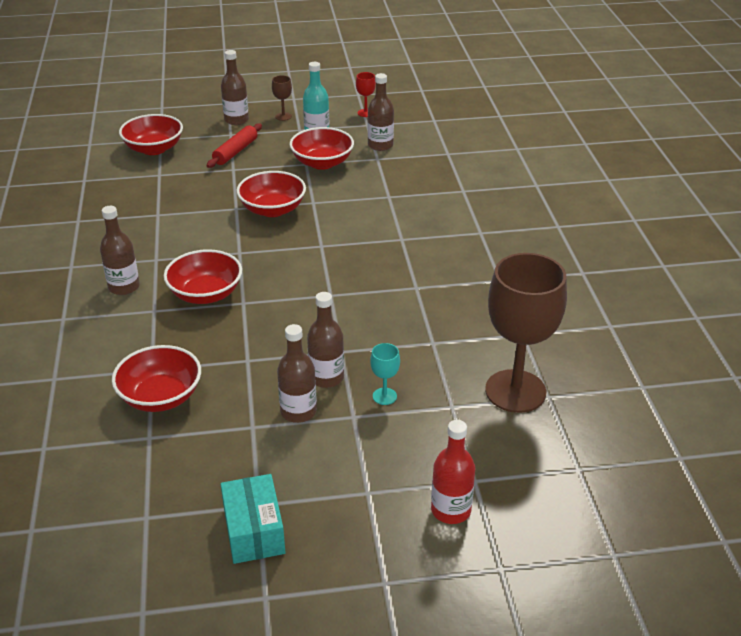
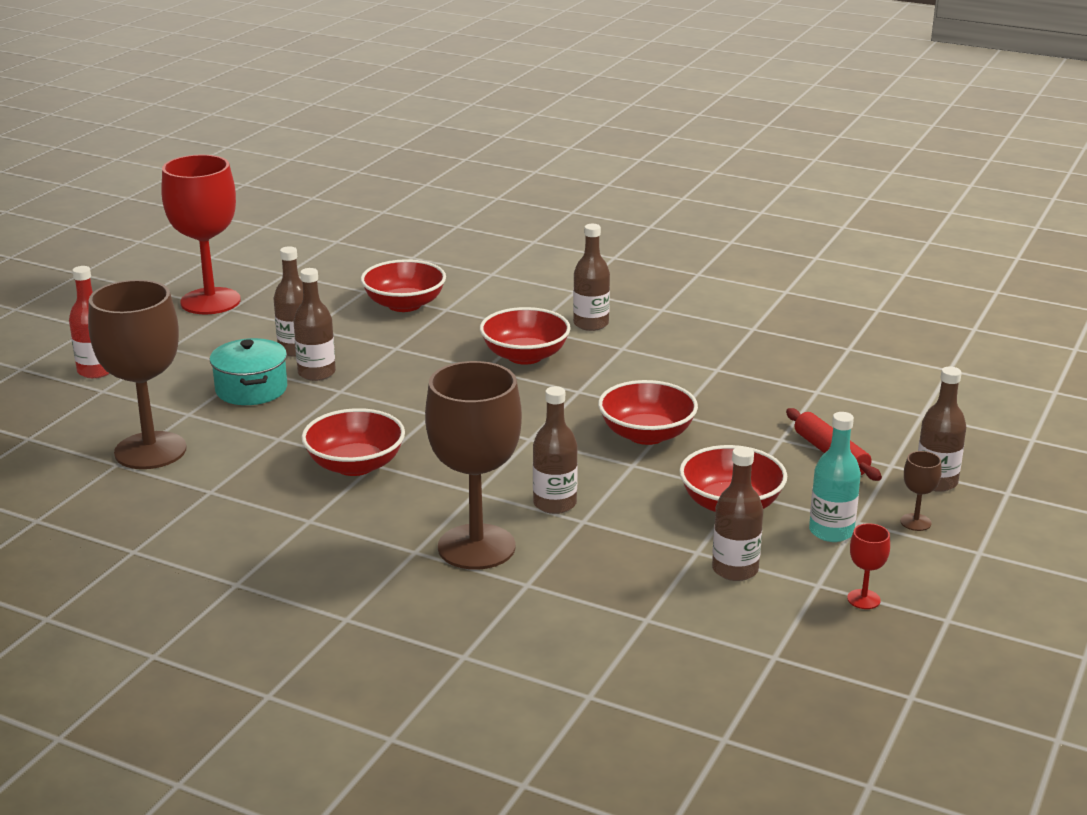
camera: 125 degrees right, 10 degrees down
red bowl [119,114,183,155] -> red bowl moved to [302,408,405,476]
turquoise box [221,474,286,564] -> red goblet [161,155,241,314]
turquoise goblet [370,343,400,405] -> turquoise pot [210,338,287,405]
none -> brown goblet [425,361,522,570]
none -> brown bottle [533,386,578,514]

